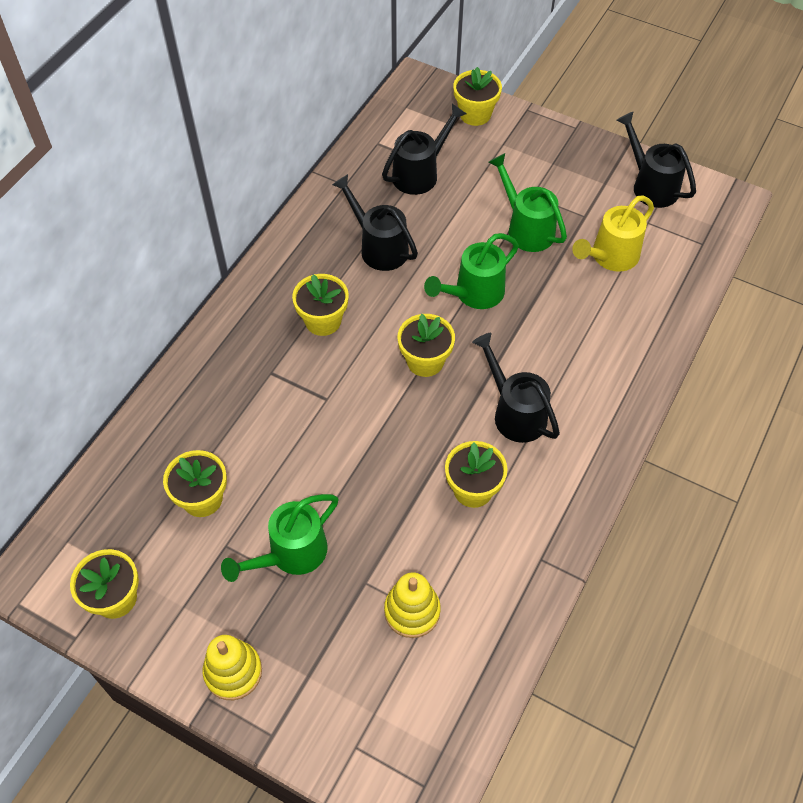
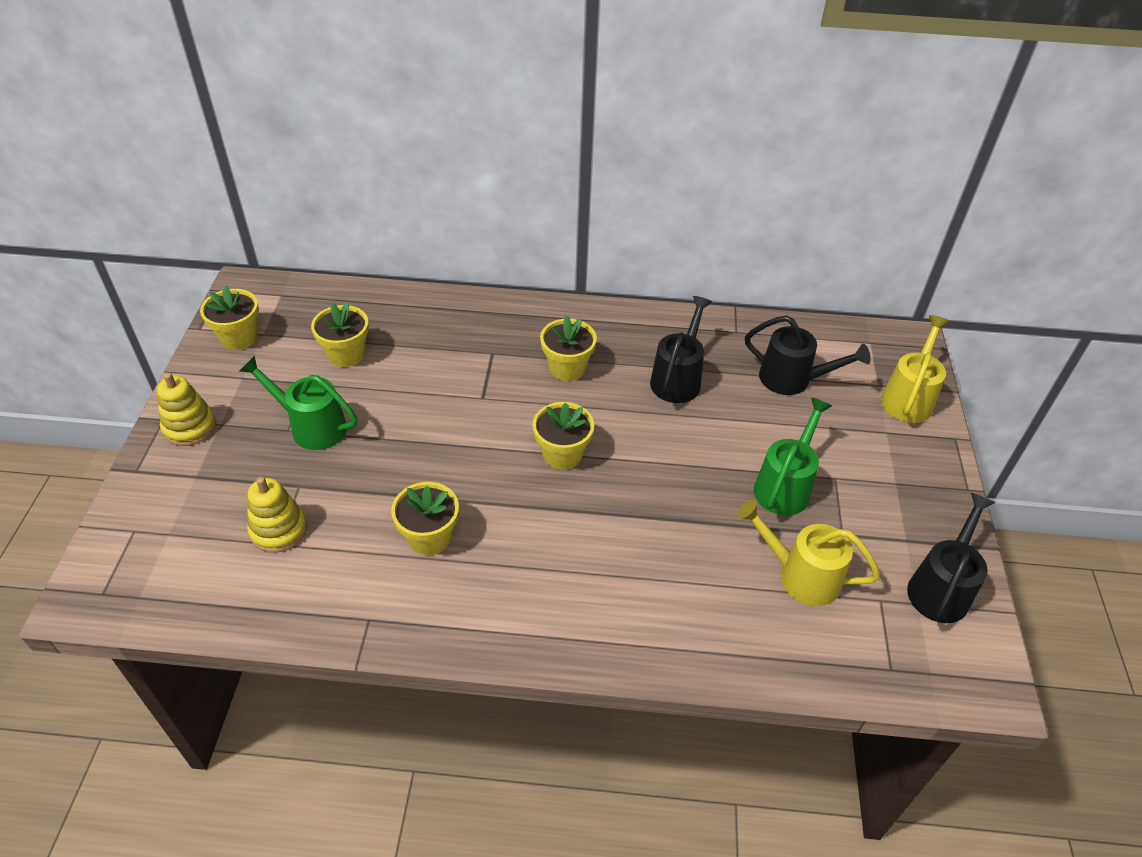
camera: 65 degrees right, 10 degrees down
green watering can [424,233,519,309] -> none
yellow flower pot [453,67,502,126] -> yellow watering can [881,315,950,423]
black watering can [472,333,560,443] -> none

